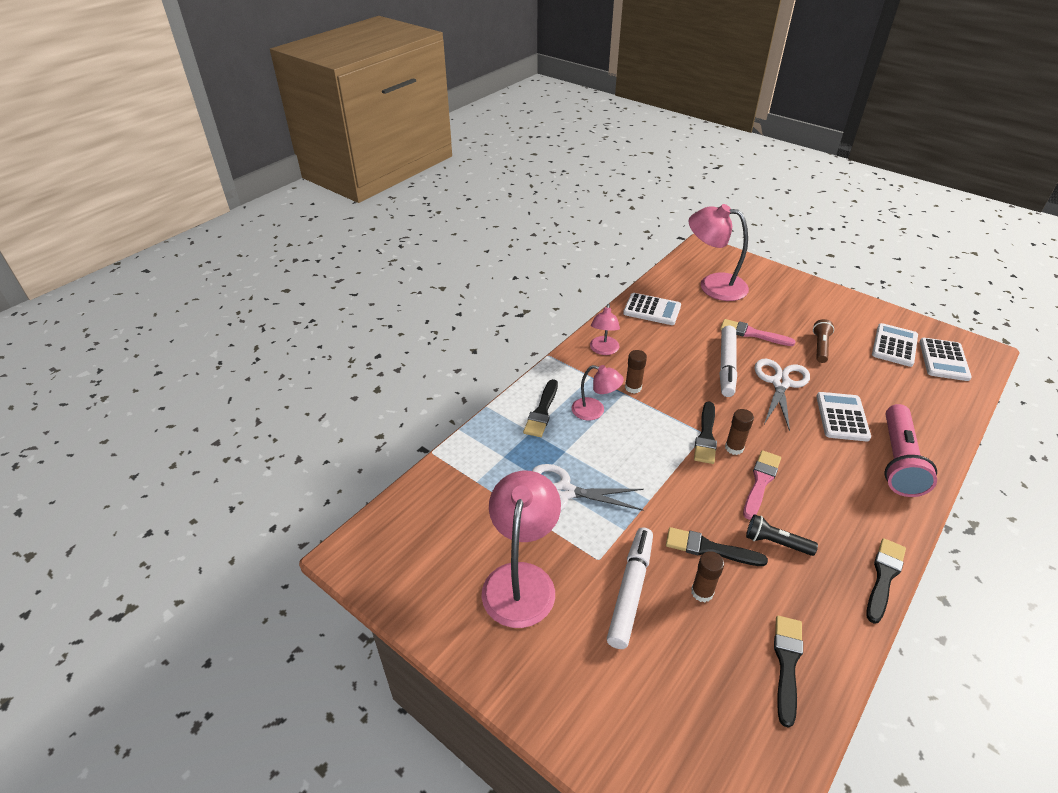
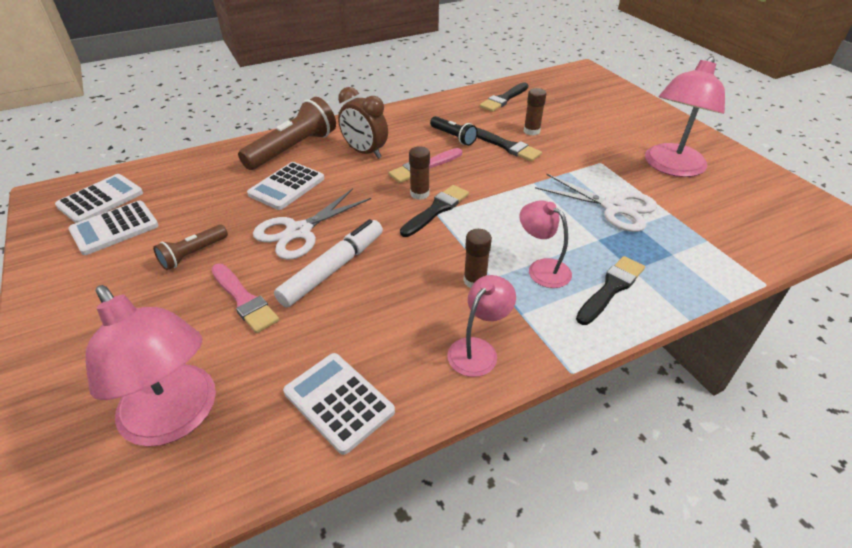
camera: 155 degrees left, 0 degrees up
white marker [607,528,653,649] -> none
black brush [866,538,906,624] -> none
pink flashlight [884,404,937,497] -> brown flashlight [238,97,336,170]
none -> brown clock [338,87,388,159]

